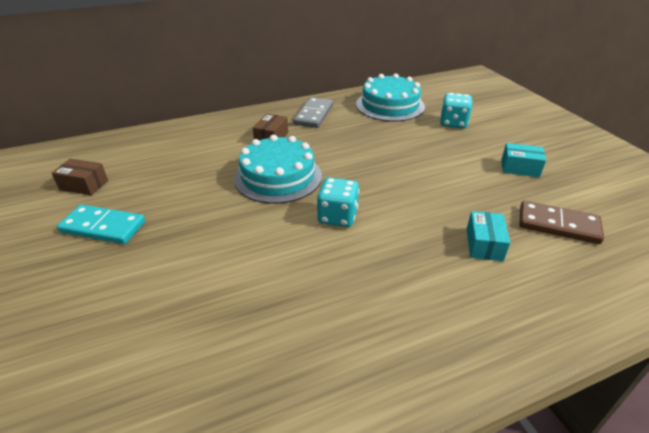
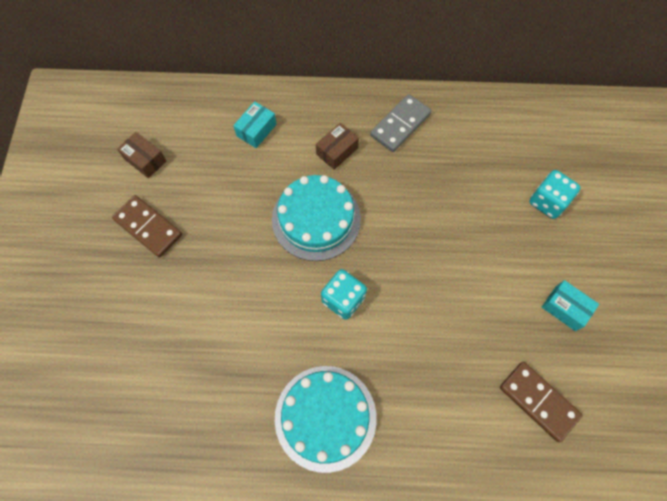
camera: 25 degrees right, 30 degrees up
turquoise domino [57,204,145,244] -> brown domino [112,195,182,257]
turquoise cake [356,73,425,122] -> turquoise cake moved to [275,366,377,473]
turquoise box [467,211,510,261] -> turquoise box moved to [233,101,277,148]

